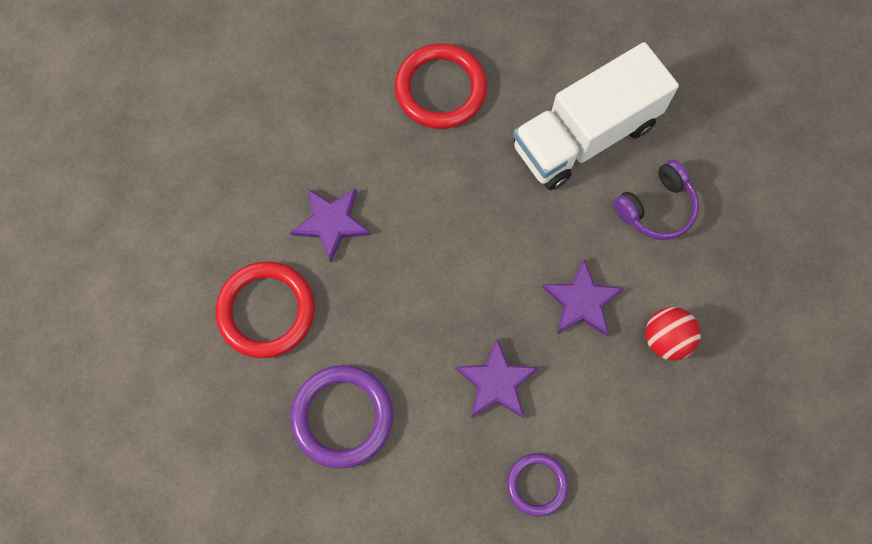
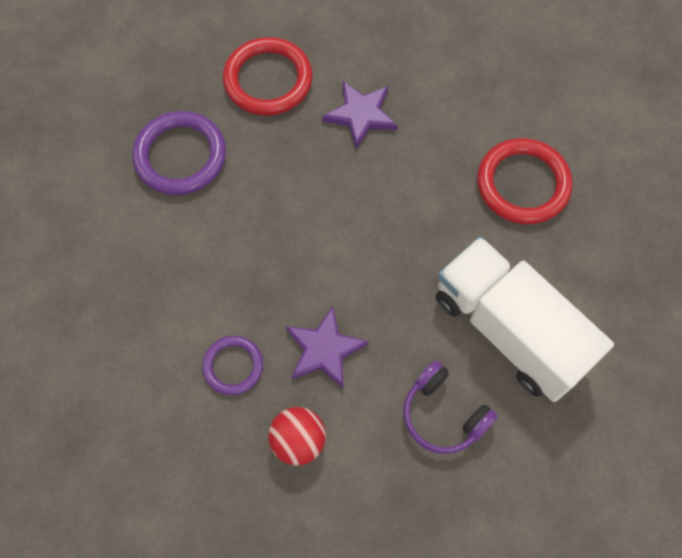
camera: 80 degrees right, 5 degrees down
purple star [455,339,539,418] -> none
purple ring [507,453,569,516] -> purple ring moved to [202,336,263,395]

